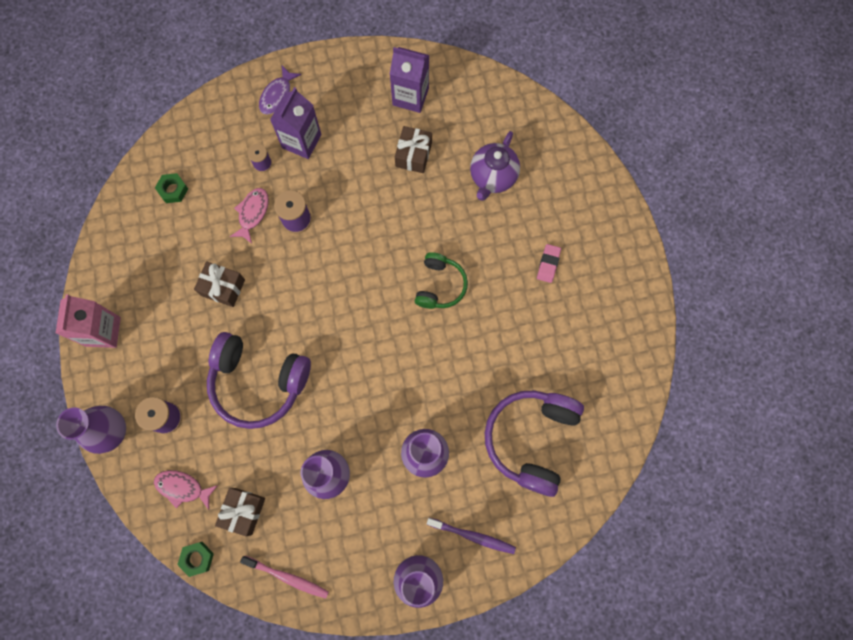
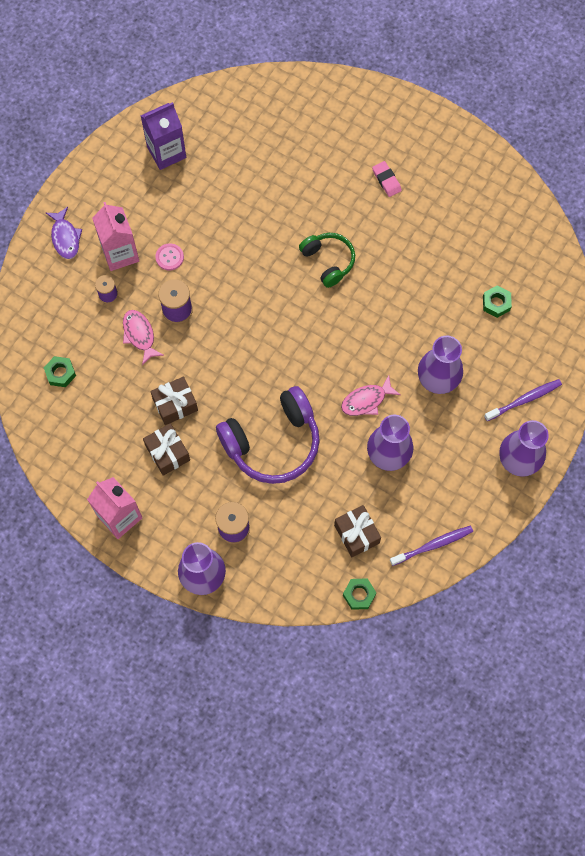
camera: 45 degrees left, 5 degrees down
pink fish [154,470,218,510] -> pink fish moved to [341,375,401,416]
pink toothbrush [240,556,329,599] -> purple toothbrush [390,526,473,566]
purple carton [270,87,321,159] -> pink carton [92,202,139,271]
brown gift [395,126,432,173] -> brown gift moved to [143,423,190,476]
purple teapot [470,131,520,201] -> none
purple headphones [485,391,584,497] -> green nut [483,285,512,318]
none -> pink button [155,243,184,270]

